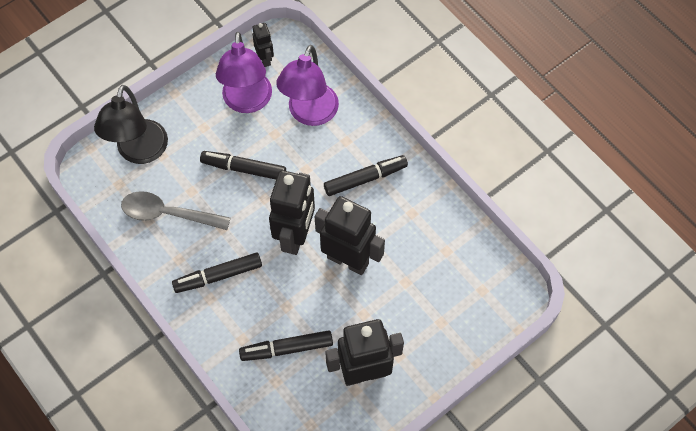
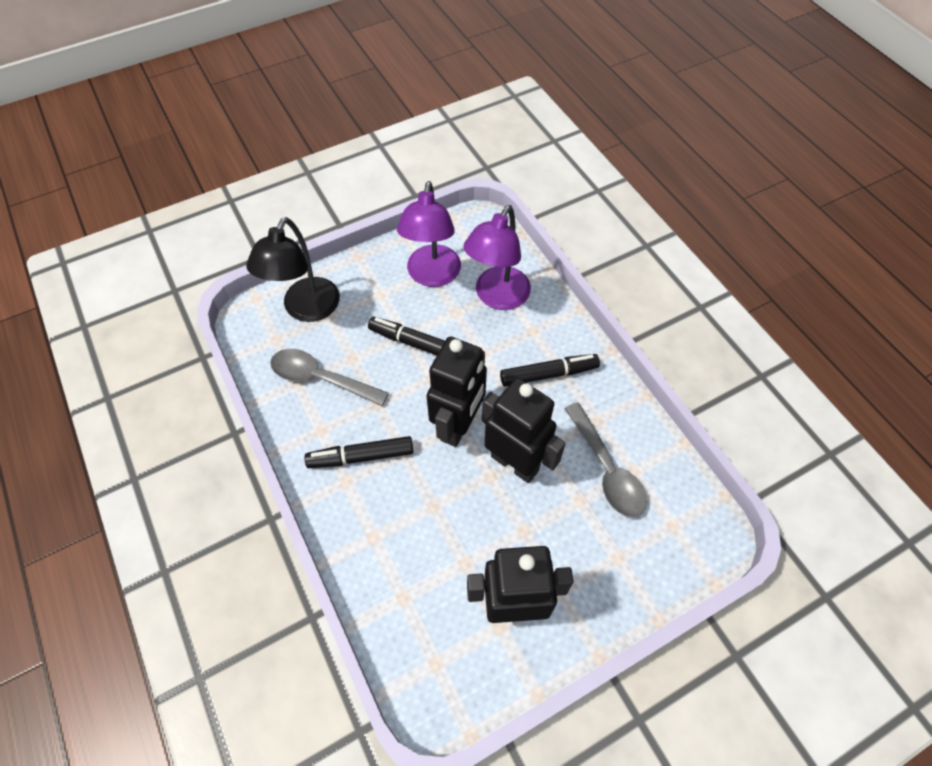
camera: 10 degrees right, 5 degrees down
black marker [239,330,333,361] -> none
black robot [252,23,274,67] -> none
none -> grey spoon [564,402,647,518]

